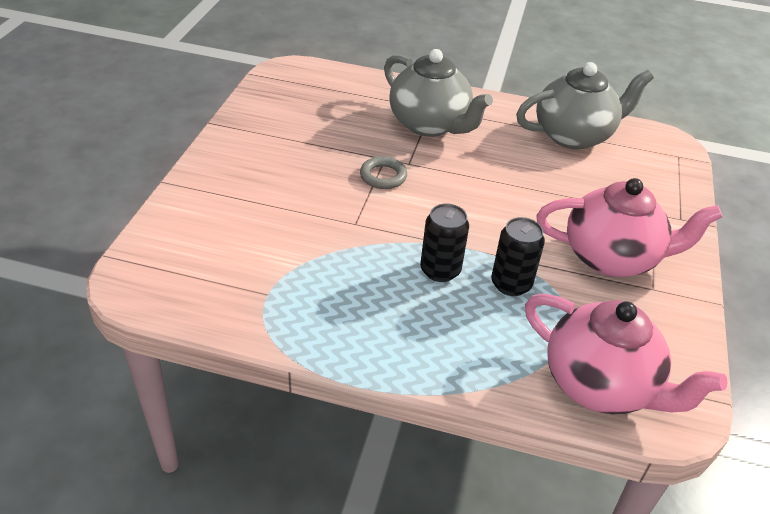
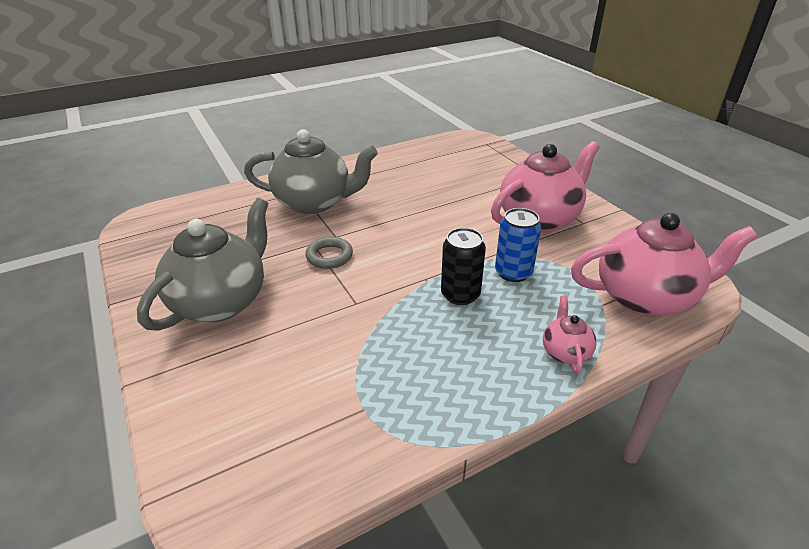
camera: 40 degrees left, 5 degrees down
black can [491,217,545,296] -> blue can [495,208,541,282]
grey teapot [516,62,654,150] -> grey teapot moved to [137,198,269,331]
none -> pink teapot [543,296,597,374]

